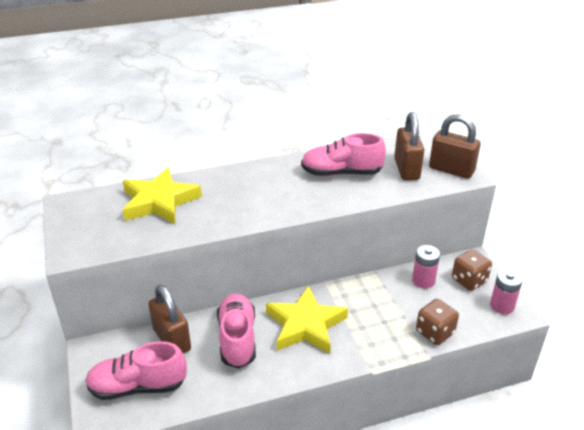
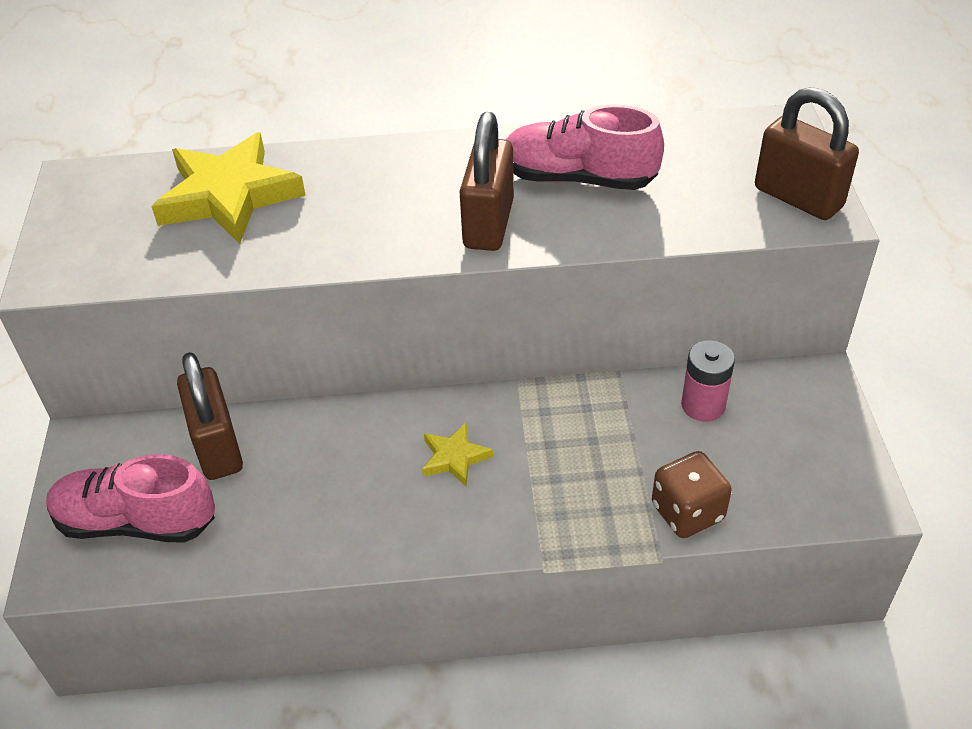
camera: 15 degrees right, 10 degrees up
pink shoe [217,293,256,368] -> none
yellow star [266,285,348,354] -> yellow star [422,423,493,486], size x0.48
brown padlock [394,112,424,180] -> brown padlock moved to [460,112,514,251]
brown dice [452,249,492,291] -> none
pink battery [490,269,523,314] -> none

